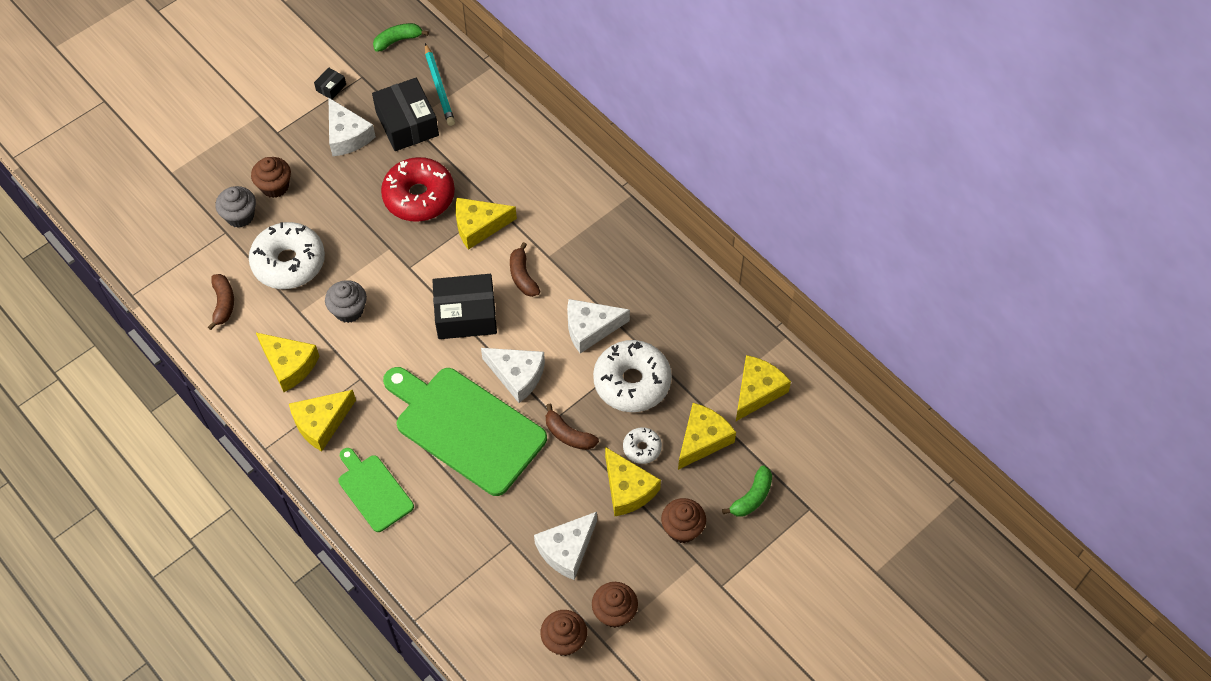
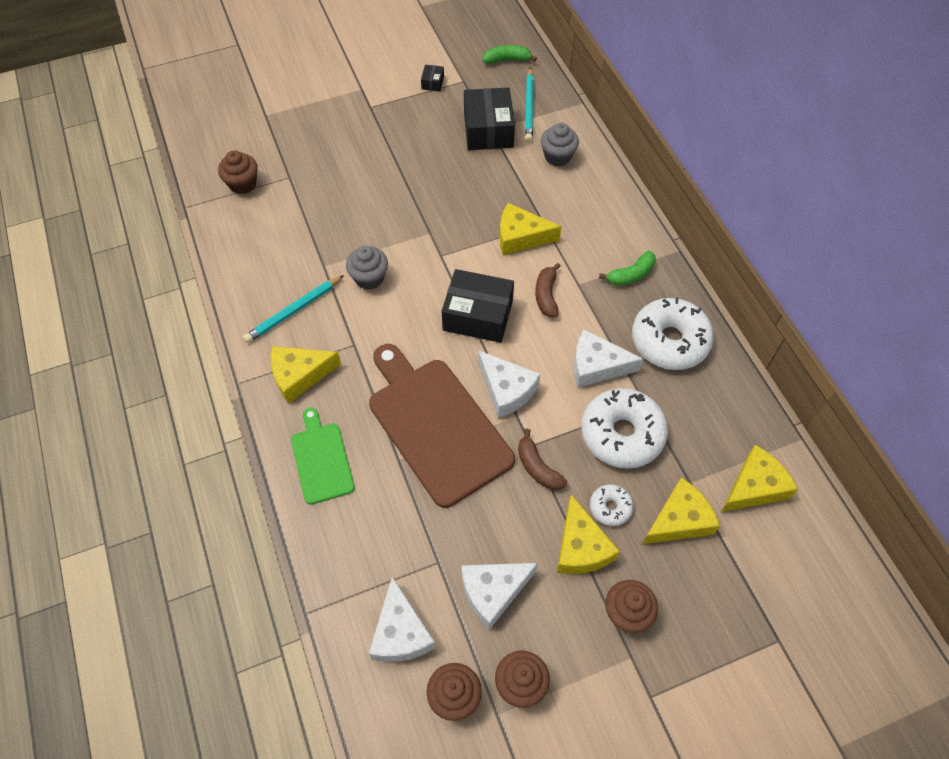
camera: 20 degrees right, 0 degrees up
brown banana [208,274,234,330] -> none
grey cupcake [216,186,256,228] -> grey cupcake moved to [541,123,579,167]
white donut [249,222,325,289] -> white donut moved to [632,297,714,370]
brown cupcake [251,157,291,198] -> brown cupcake moved to [218,150,258,194]
yellow cheese [256,333,319,392] -> turquoise pencil [243,275,344,343]
black box [314,68,346,99] -> black box turned 45 degrees counterclockwise [421,65,444,91]
white cheese [328,97,376,156] -> white cheese moved to [369,577,436,662]
red donut [381,157,455,222] -> none
green cutting board [383,367,547,496] -> brown cutting board [369,344,515,508]
green banana [722,465,772,517] -> green banana moved to [599,251,656,286]

